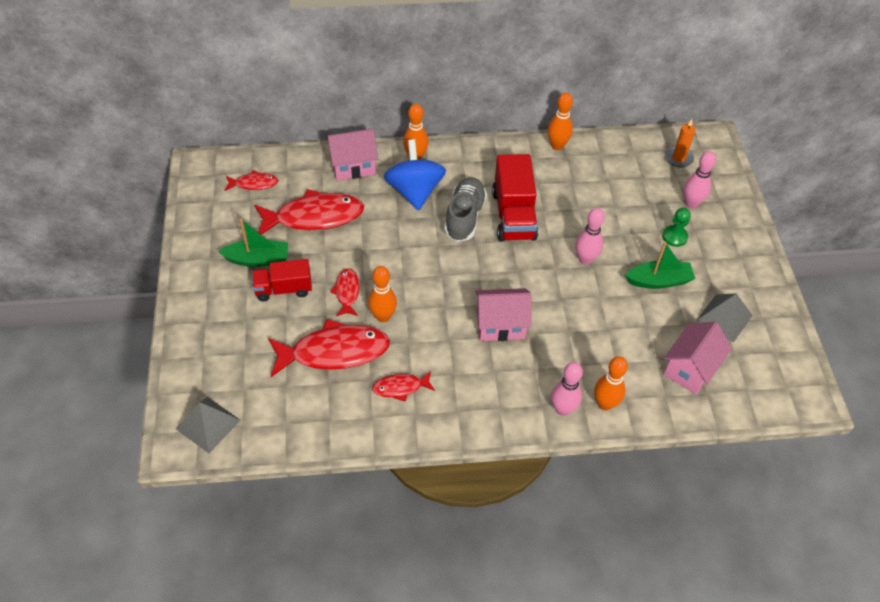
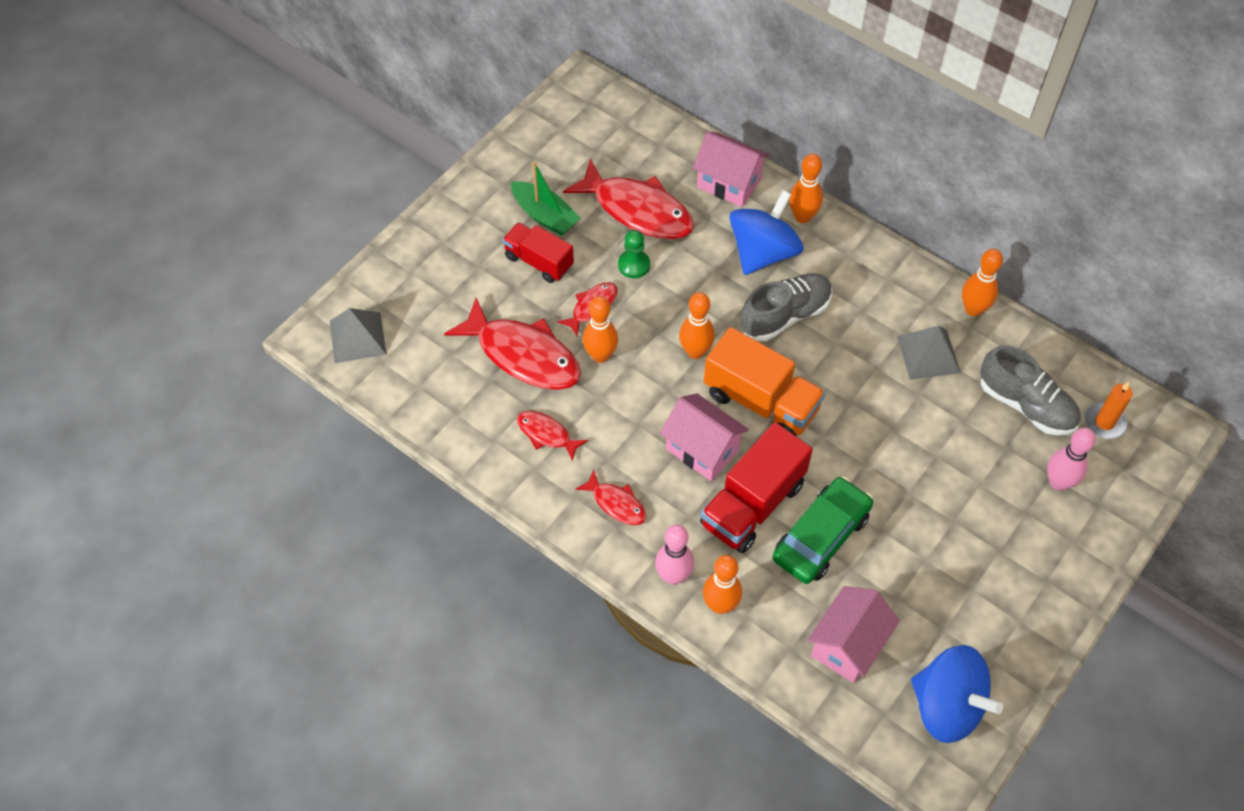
camera: 45 degrees right, 5 degrees up
red fish [225,170,279,191] -> red fish moved to [576,469,646,525]
red truck [492,154,538,241] -> red truck moved to [700,422,813,553]
pink bowling pin [576,208,605,265] -> none
green boat [625,242,695,289] -> none
green pawn [662,208,691,247] -> green pawn moved to [618,230,650,278]
pink house [664,322,732,394] -> pink house turned 45 degrees counterclockwise [807,586,900,683]
grey pyramid [696,293,753,342] -> grey pyramid moved to [897,326,960,380]
none -> orange bowling pin [679,292,715,359]
none -> orange truck [704,327,826,436]
none -> green car [772,477,873,584]
none -> blue spinning top [911,645,1003,743]
none -> grey shoe [980,345,1081,435]

